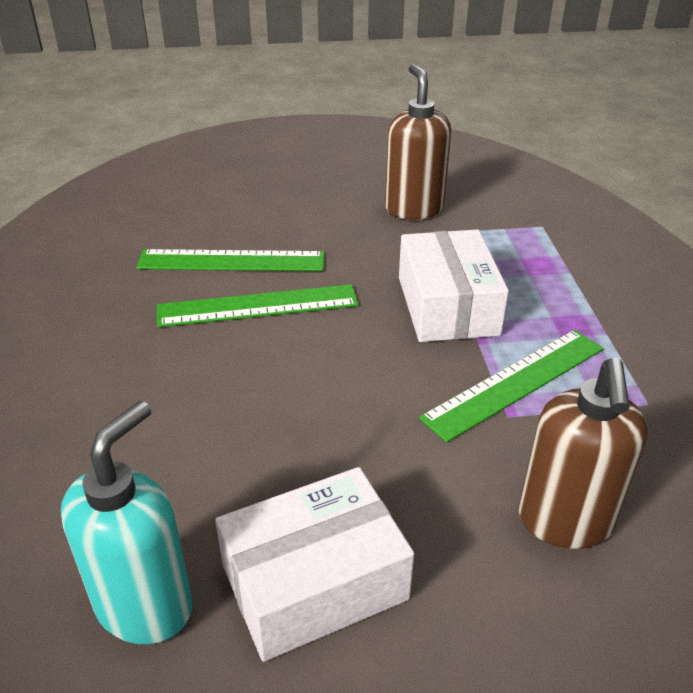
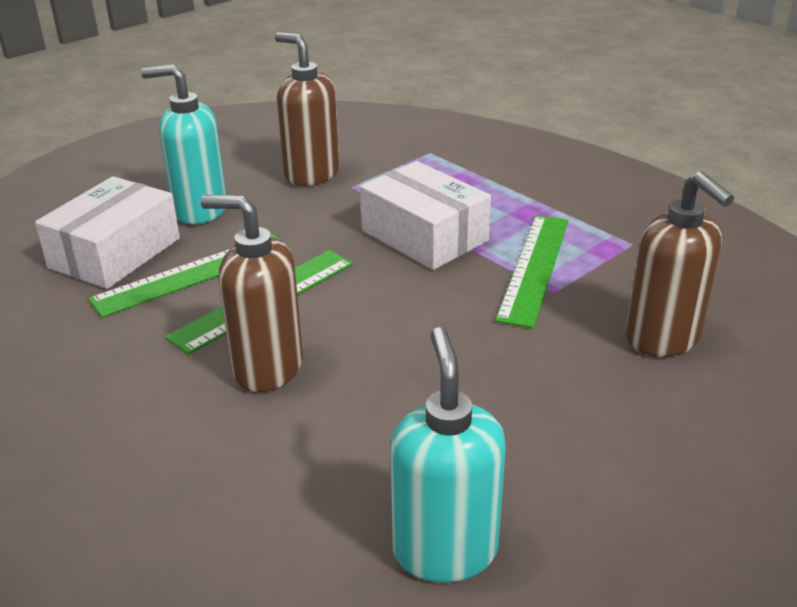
camera: 35 degrees left, 5 degrees down
white box [215,467,414,662] -> white box moved to [35,176,180,289]
none -> turquoise soap dispenser [141,64,226,225]
none -> brown soap dispenser [201,195,303,392]

